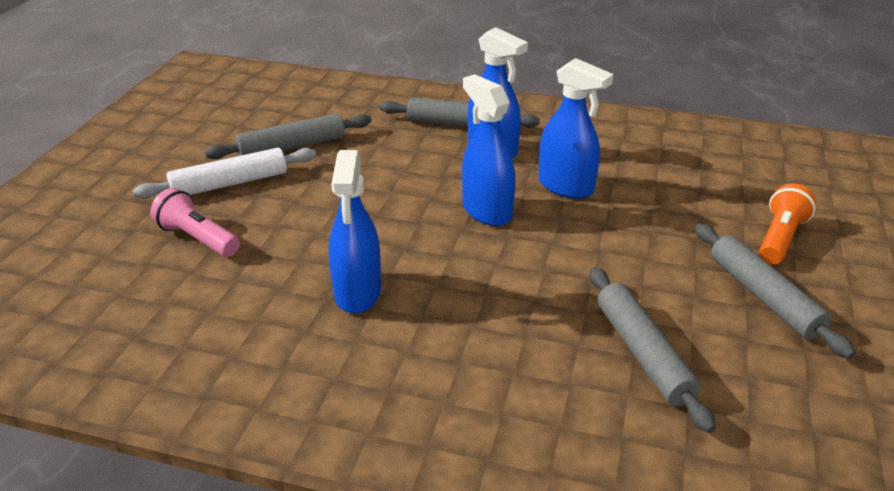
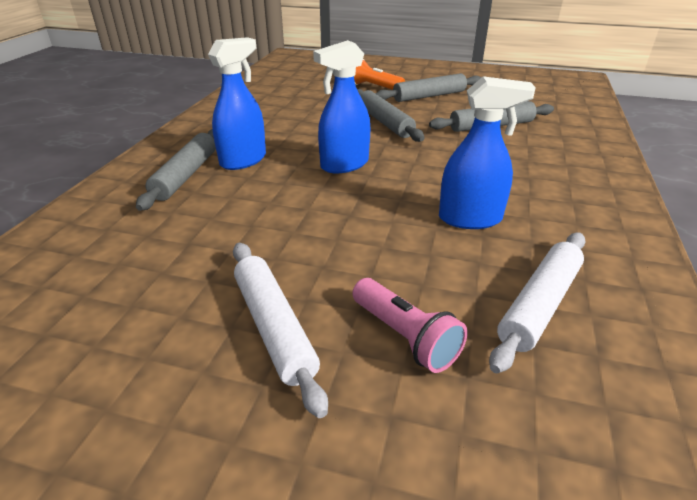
camera: 90 degrees left, 0 degrees up
pink flashlight [150,188,240,257] -> pink flashlight turned 75 degrees counterclockwise [352,278,467,373]
grey rolling pin [205,114,371,159] -> grey rolling pin moved to [357,89,424,142]
blue spray bottle [538,58,614,199] -> none
none -> white rolling pin [489,233,585,373]

